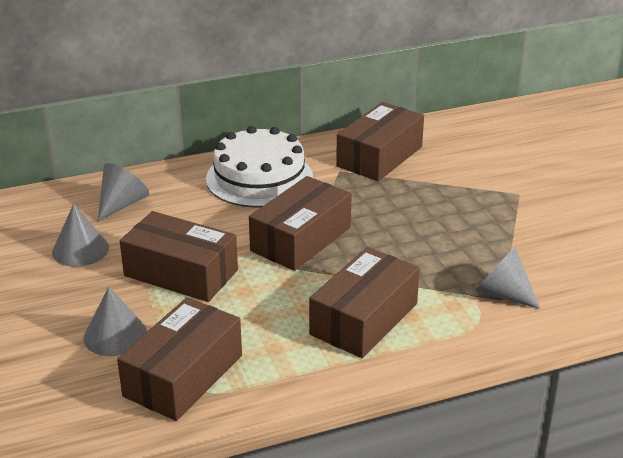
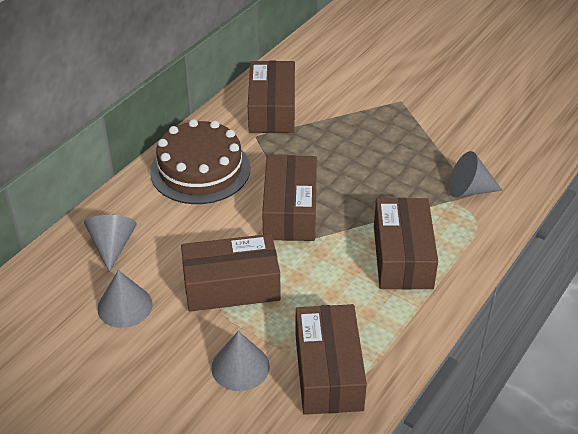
camera: 35 degrees left, 10 degrees up
white cake [206,126,313,207] -> brown cake [150,119,250,204]

